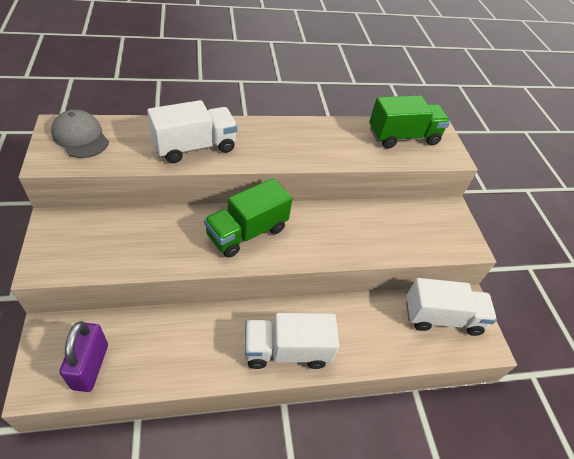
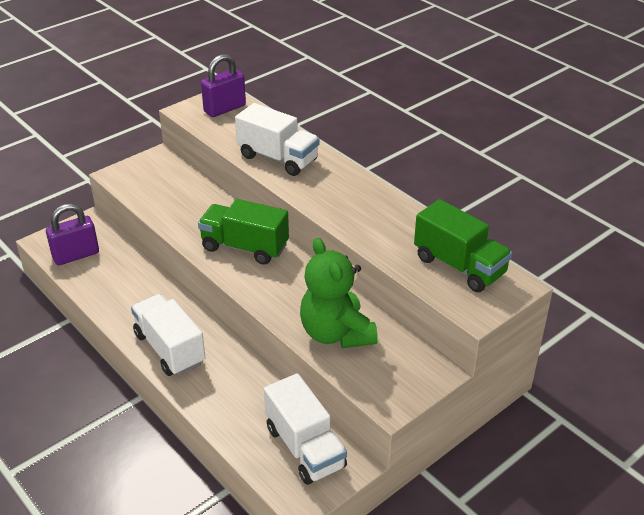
camera: 65 degrees right, 10 degrees down
grey cap [51,110,109,158] -> purple padlock [201,54,246,117]
none -> green teddy bear [300,238,378,348]

